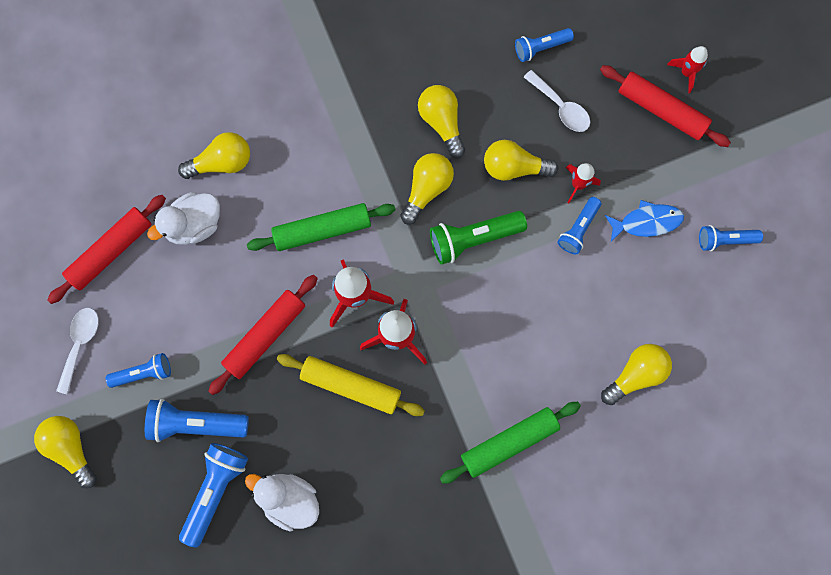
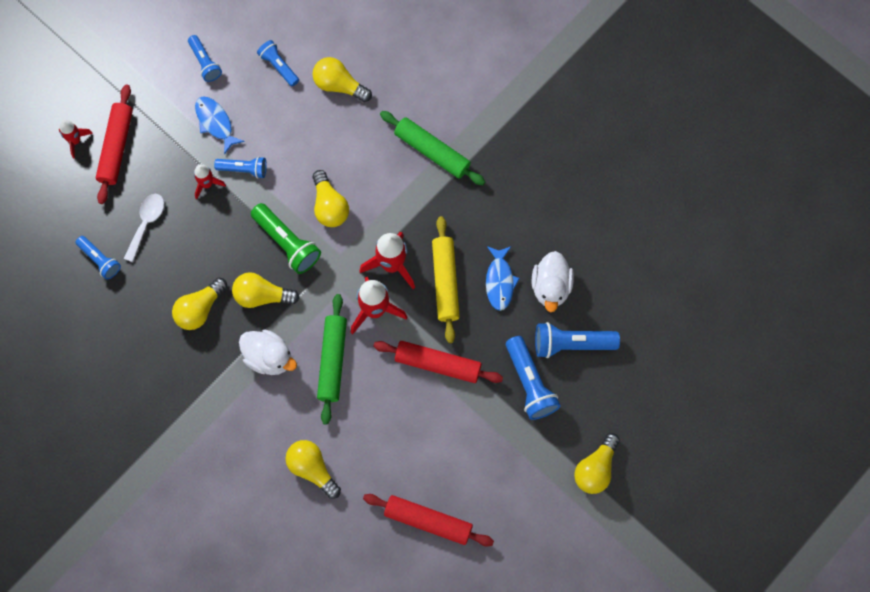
camera: 115 degrees left, 5 degrees down
white spoon [56,308,99,394] -> none
blue flashlight [106,353,171,388] -> blue flashlight moved to [257,40,299,86]
white duck [147,192,220,245] -> white duck moved to [239,329,297,375]
green rolling pin [247,203,395,251] -> green rolling pin turned 45 degrees clockwise [317,294,347,425]
yellow light bulb [484,140,558,181] -> yellow light bulb moved to [313,170,349,227]
none -> blue fish [486,246,520,311]

